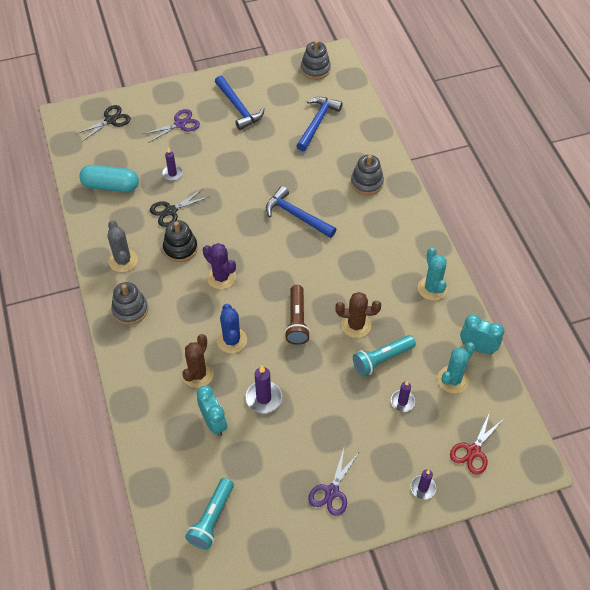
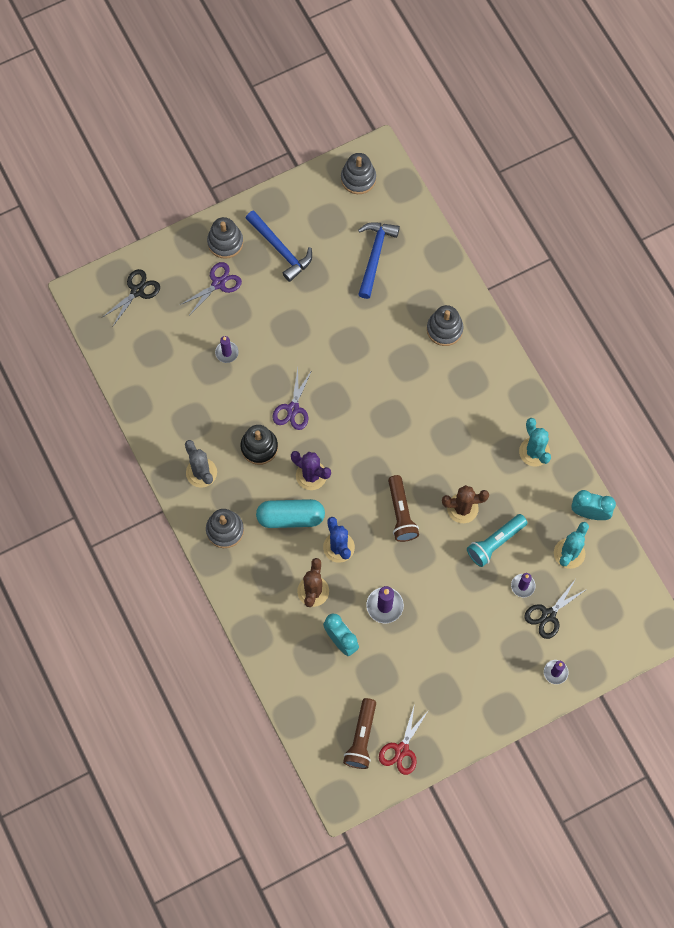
camera: 10 degrees left, 15 degrees up
turquoise capsule [79,165,139,193] -> turquoise capsule moved to [256,499,325,528]
black scissors [150,189,209,227] -> black scissors moved to [524,579,587,639]
turquoise flashlight [185,478,234,550] -> brown flashlight [343,698,376,769]
blue hammer [266,186,336,238] -> none
purple scissors [308,449,358,516] -> purple scissors moved to [273,368,312,430]
red scissors [450,412,502,475] -> red scissors moved to [379,704,429,775]
none -> grey stacking toy [207,217,243,259]

